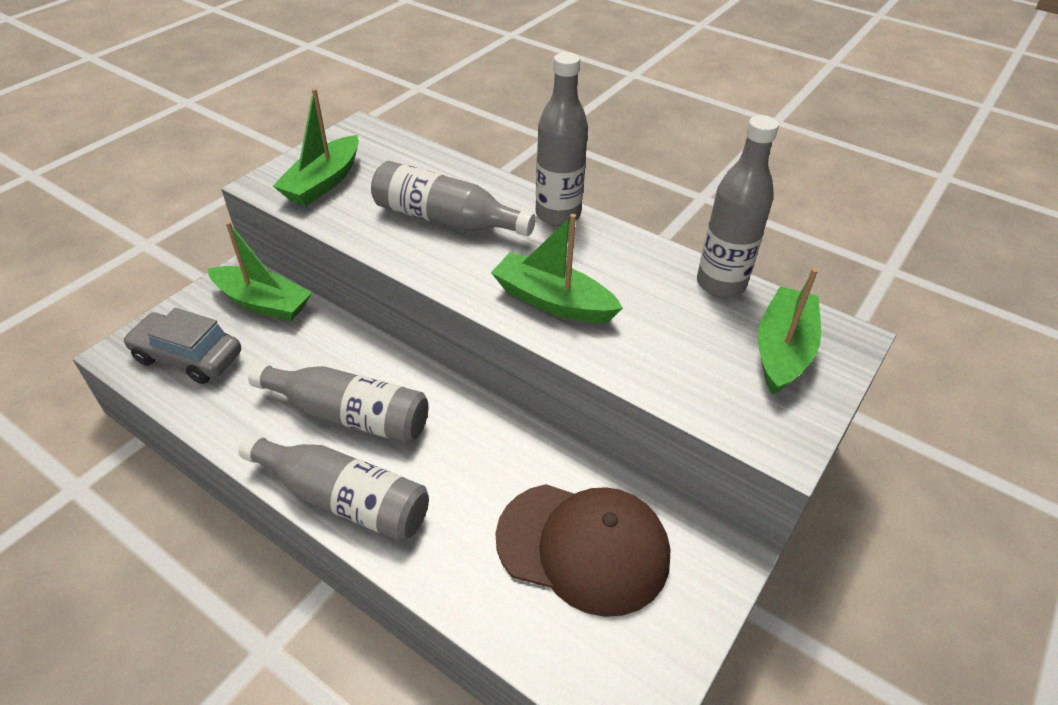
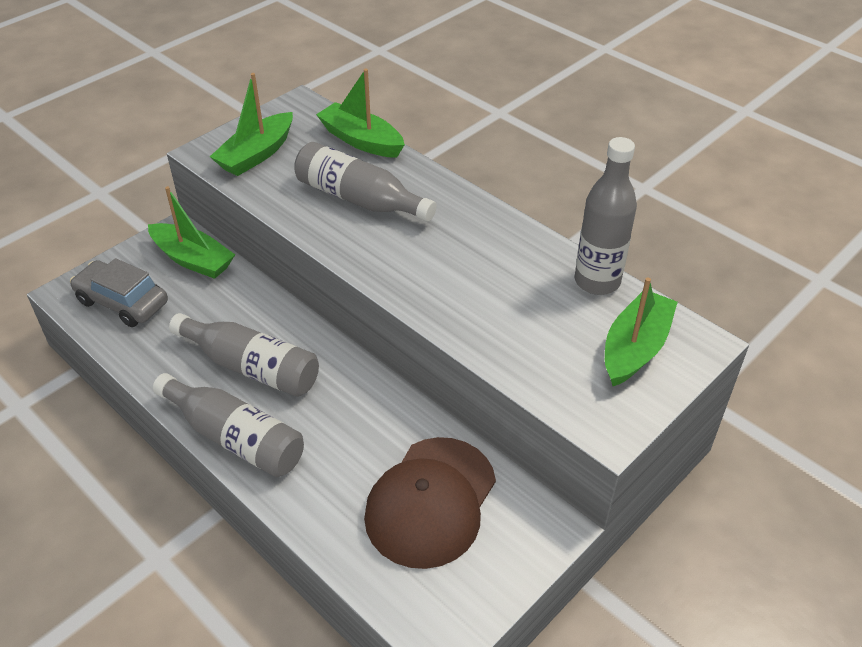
camera: 10 degrees right, 0 degrees up
green boat [491,214,623,323] -> green boat moved to [316,69,405,158]
brown cap [496,484,670,617] -> brown cap turned 90 degrees clockwise [364,437,496,569]
grey bottle [536,52,588,226] -> none

